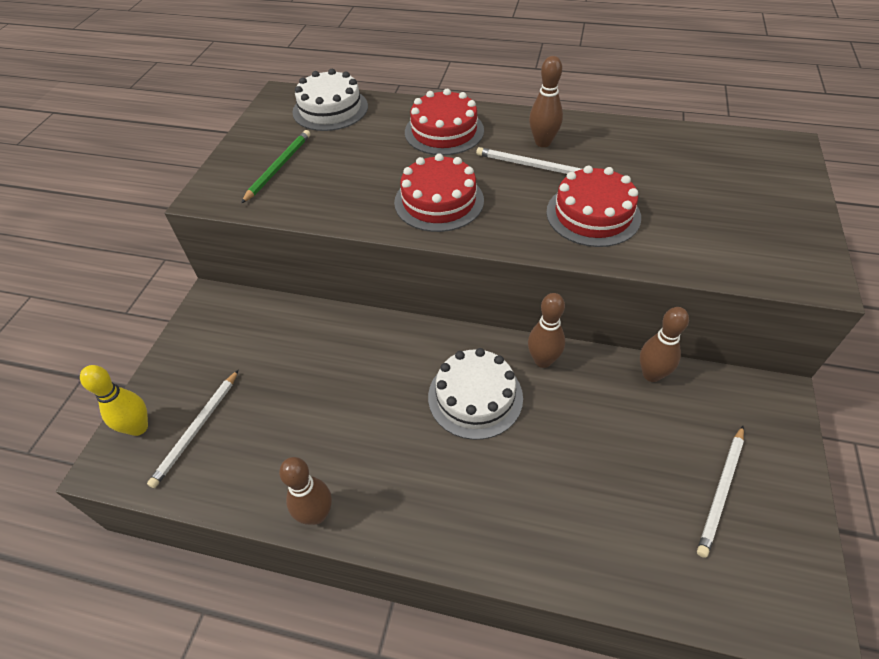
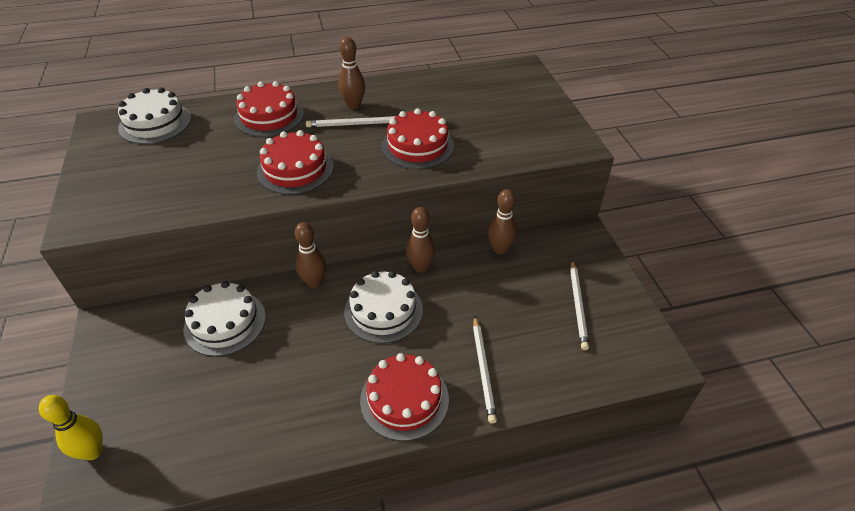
camera: 30 degrees left, 5 degrees down
white pencil [147,370,239,488] -> white pencil moved to [473,316,497,424]
green pencil [241,130,310,203] -> none
brown bowling pin [279,457,332,525] -> brown bowling pin moved to [295,222,326,288]
none -> white cake [183,281,266,356]
none -> red cake [360,353,449,441]

